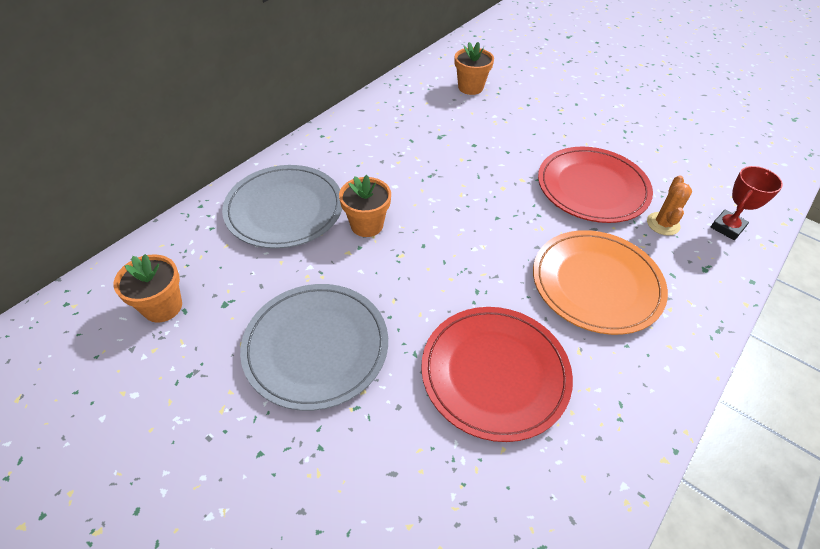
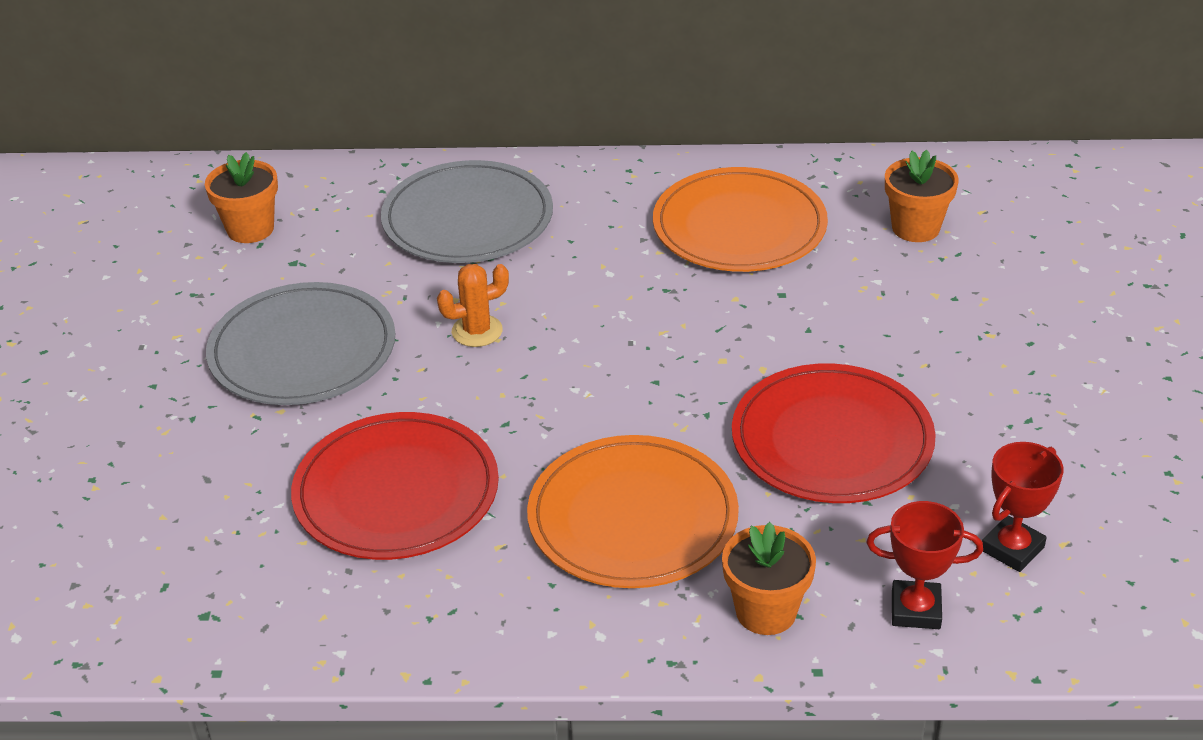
camera: 55 degrees right, 10 degrees down
orange flower pot [339,175,391,237] -> orange flower pot moved to [722,522,816,635]
orange cactus [647,175,692,236] -> orange cactus moved to [437,264,509,347]
none -> orange plate [653,167,828,272]
none -> red trophy [982,442,1064,572]

